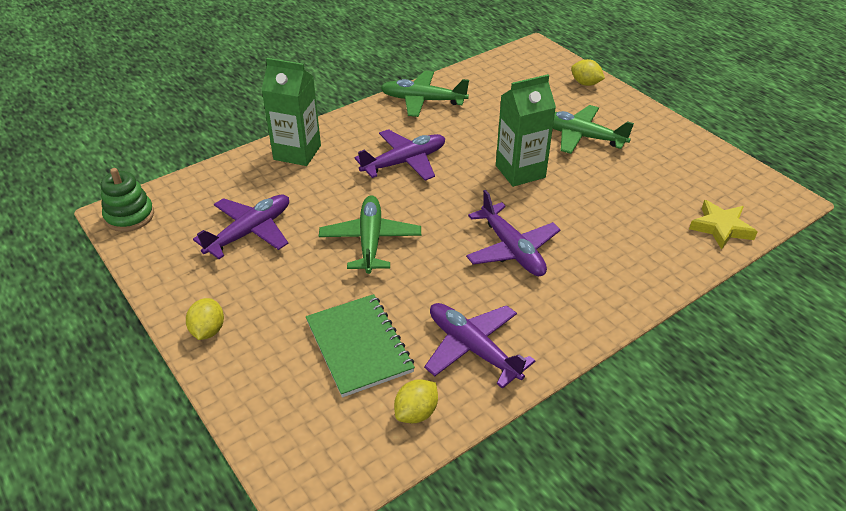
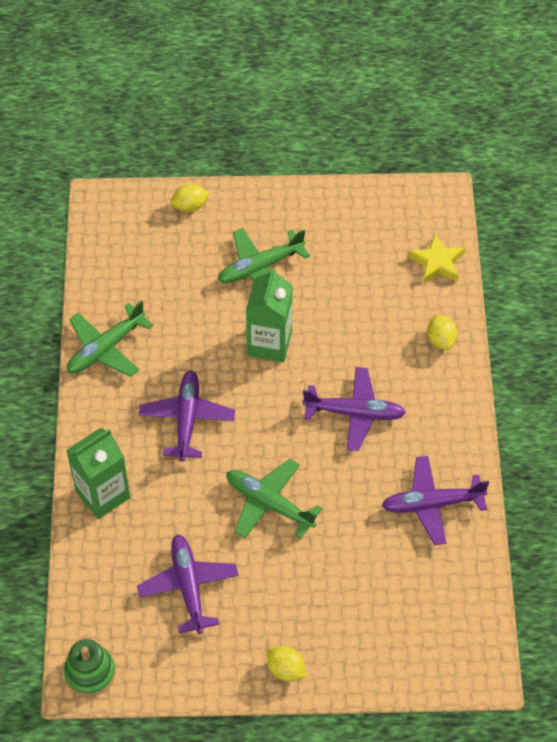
camera: 55 degrees left, 15 degrees up
green notebook [306,294,415,397] -> none
yellow lemon [394,379,438,423] -> yellow lemon moved to [427,314,457,350]

